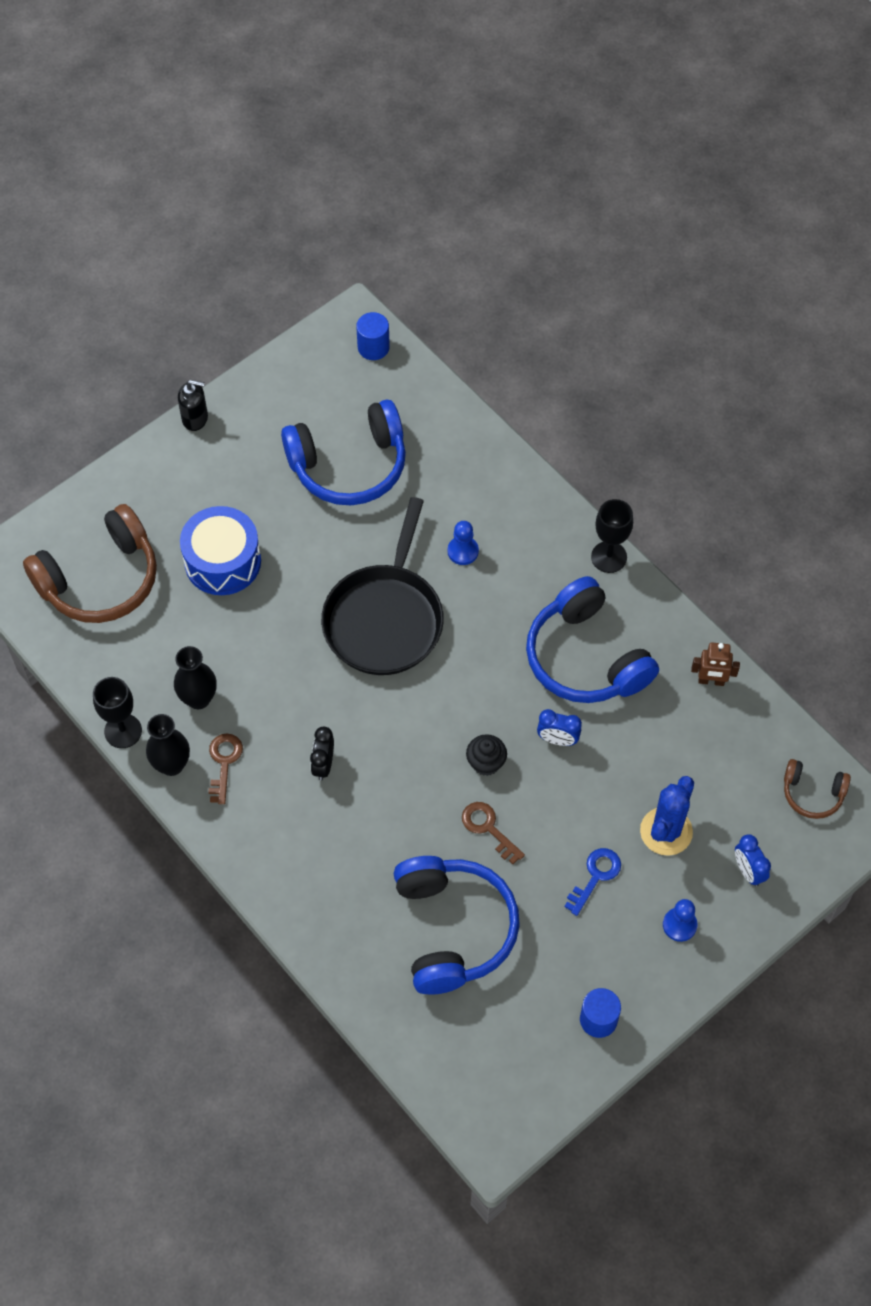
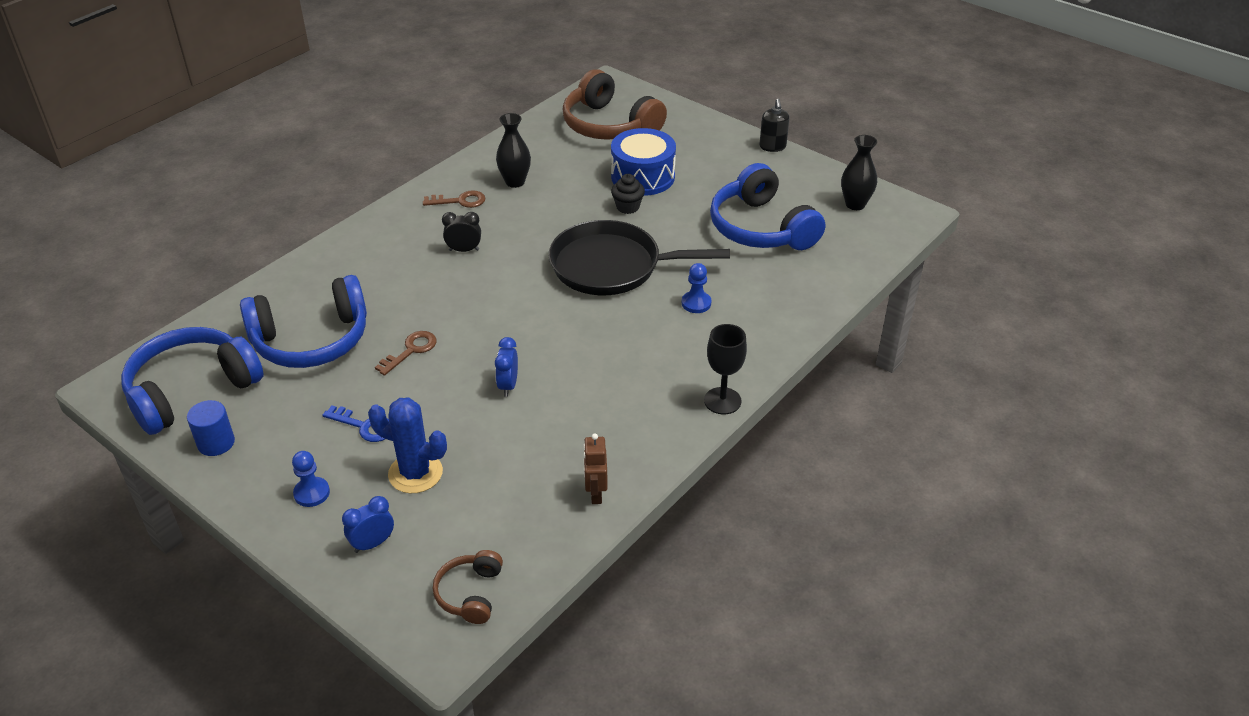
camera: 80 degrees right, 20 degrees down
black goblet [93,677,142,748] -> none
black vase [146,714,190,776] -> black vase moved to [841,135,877,210]
blue cylinder [356,312,390,360] -> none
black cupcake [466,734,507,776] -> black cupcake moved to [611,174,645,214]
blue headphones [526,576,659,703] -> blue headphones moved to [121,327,263,435]

